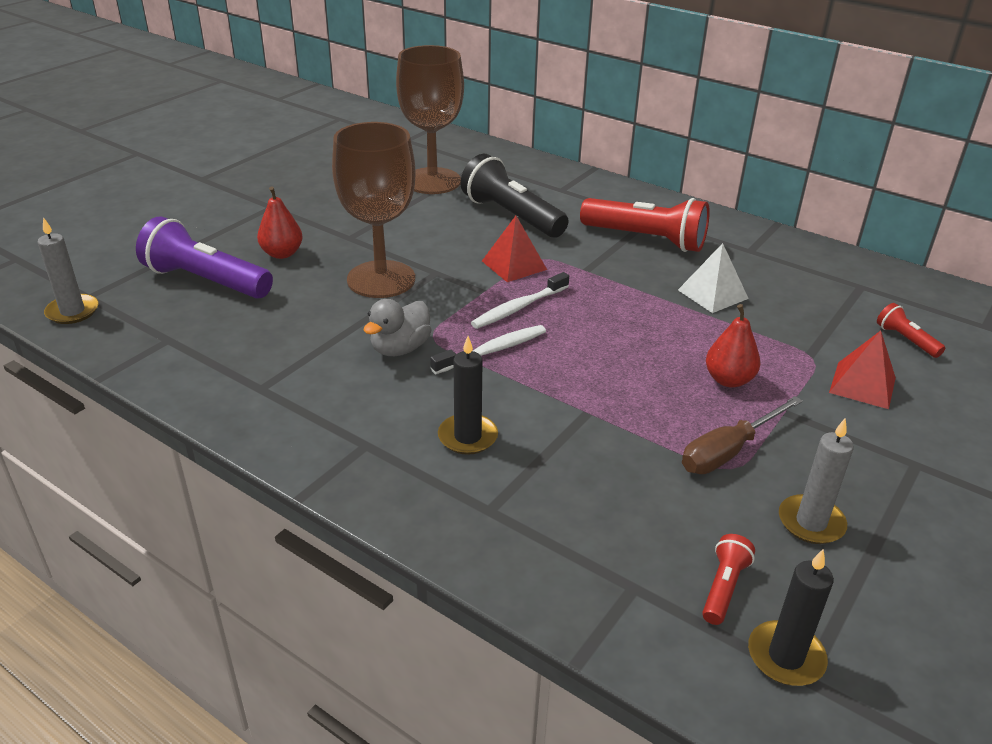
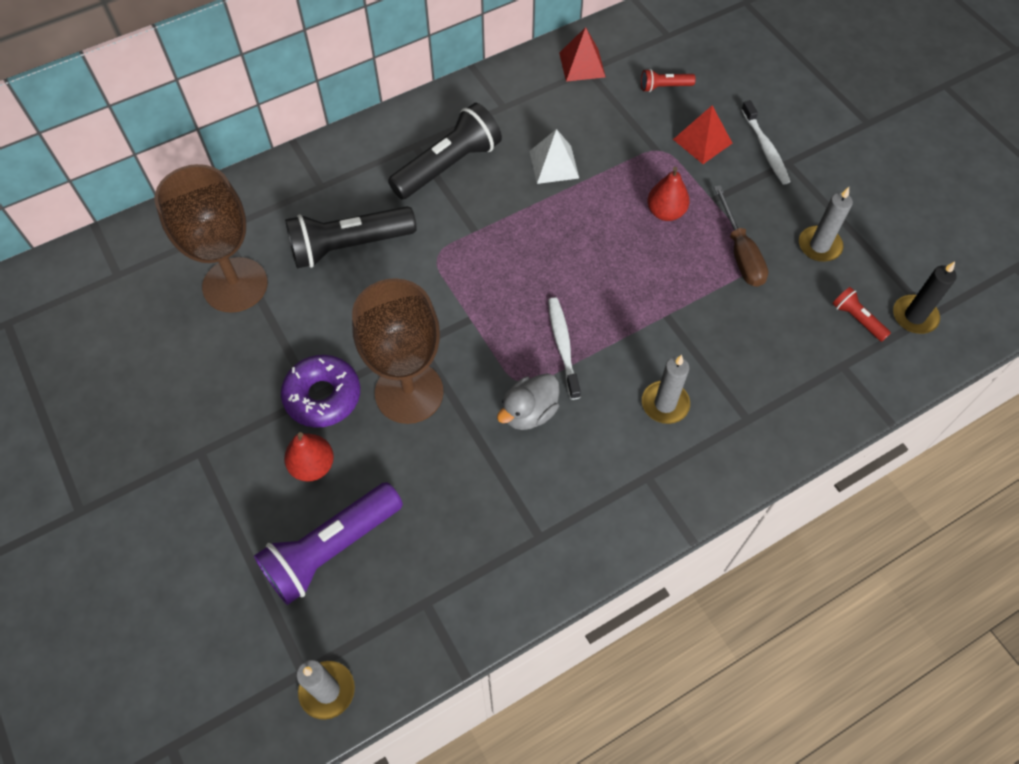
camera: 65 degrees left, 25 degrees up
grey duck [364,299,431,356] -> grey duck turned 75 degrees clockwise [497,373,560,430]
black candle [438,336,498,455] -> grey candle [642,355,690,424]
white toothbrush [471,272,569,329] -> white toothbrush moved to [741,100,791,185]
red pyramid [482,216,547,282] -> red pyramid moved to [559,27,606,82]
red flashlight [580,198,710,252] -> black flashlight [388,103,502,199]
none -> purple donut [281,355,360,428]

